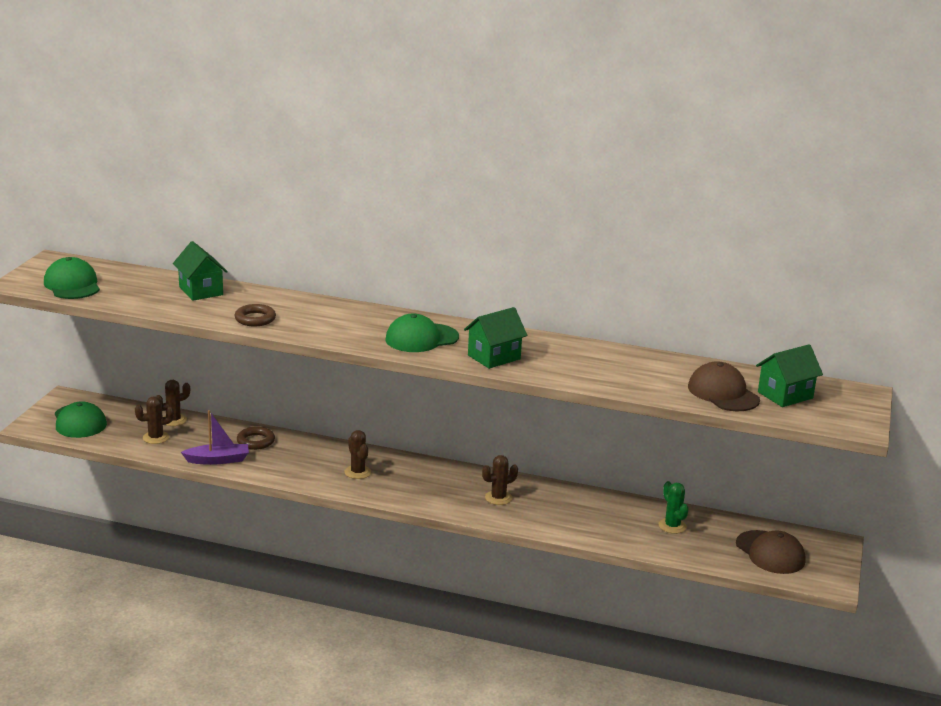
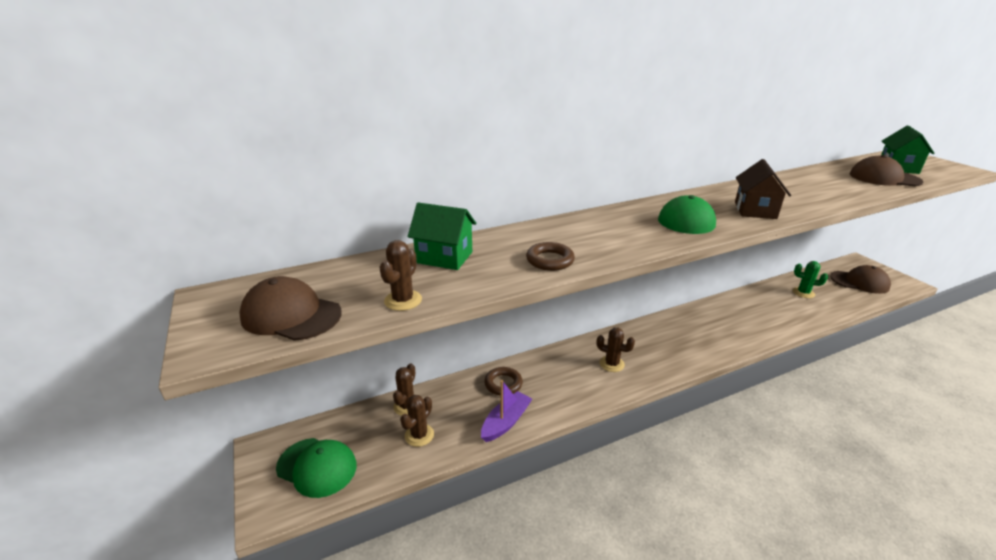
camera: 40 degrees left, 5 degrees up
green cap [44,257,100,299] -> brown cap [239,276,342,341]
green house [464,307,527,369] -> brown house [735,159,791,219]
brown cactus [482,455,518,505] -> brown cactus moved to [379,240,422,311]

